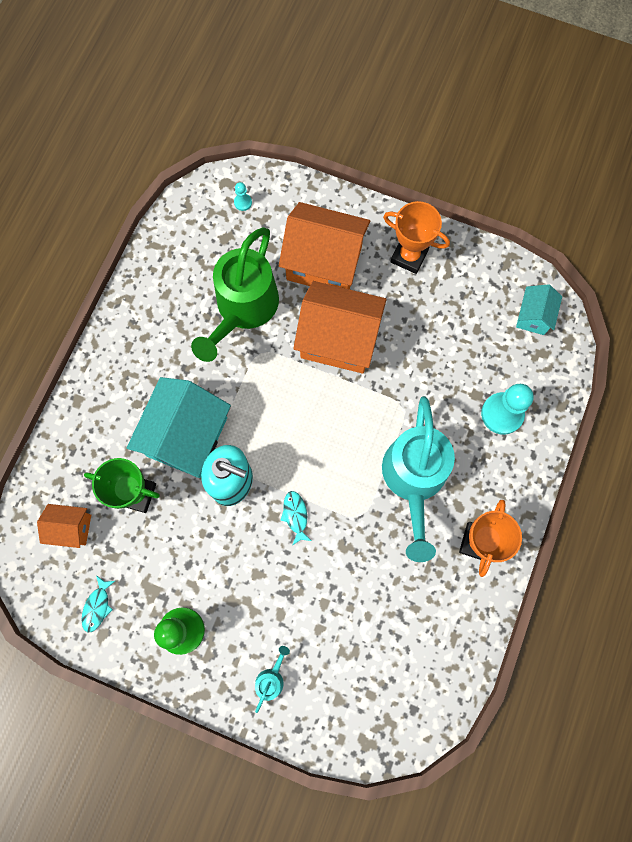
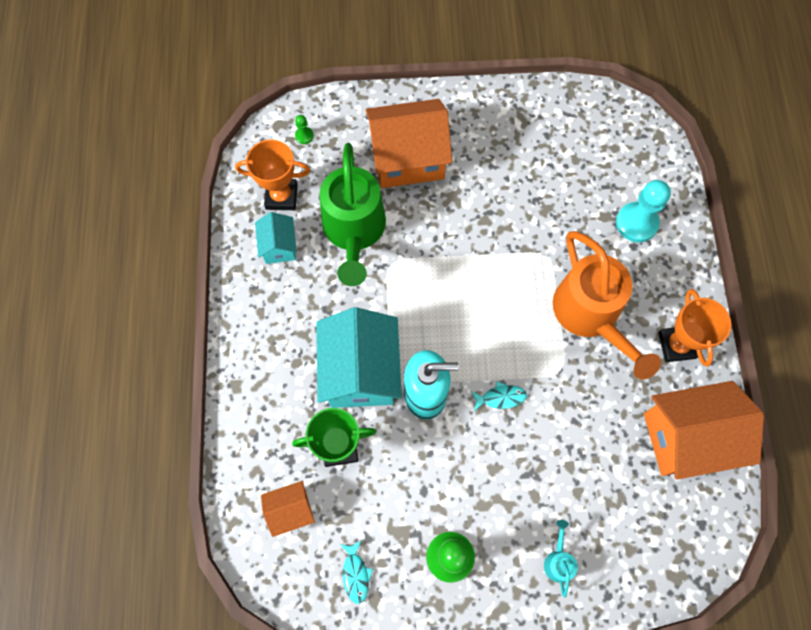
camera: 25 degrees left, 5 degrees down
turquoise pawn [234,182,252,211] -> green pawn [295,115,314,144]
turquoise fish [280,491,311,545] -> turquoise fish turned 120 degrees clockwise [471,381,527,411]
orange house [293,281,387,374] -> orange house moved to [644,381,764,480]
turquoise watering can [382,396,455,562] -> orange watering can [553,231,661,380]
orange trophy [383,201,450,274] -> orange trophy moved to [235,140,310,210]
turquoise house [516,284,562,335] -> turquoise house moved to [255,212,297,264]

